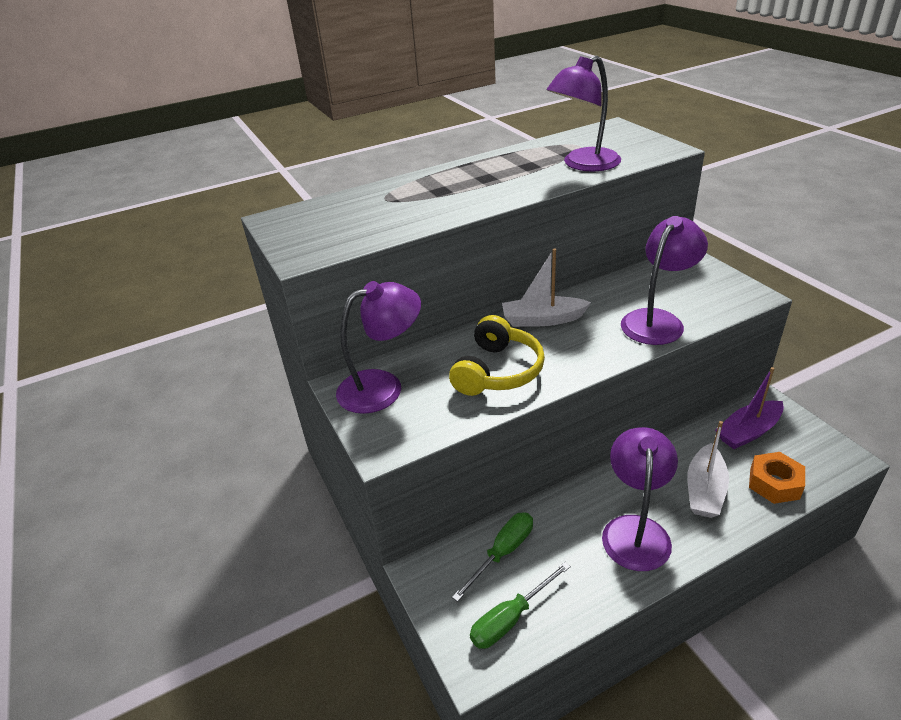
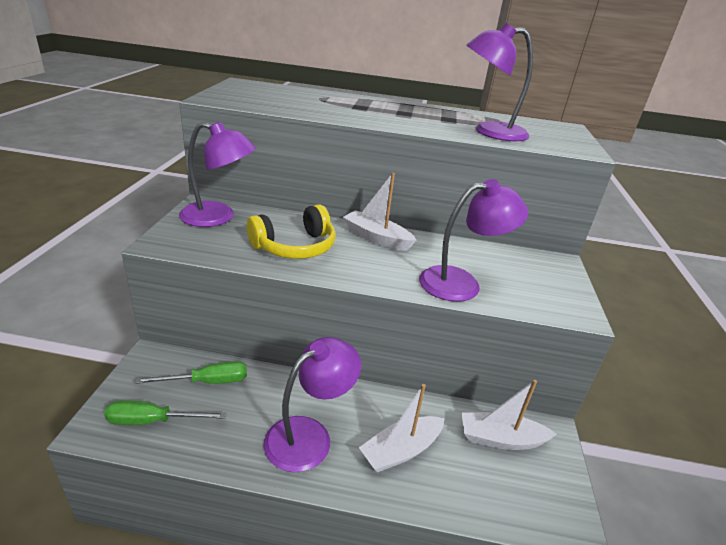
camera: 30 degrees right, 5 degrees down
purple boat [715,367,784,449] -> white boat [462,380,556,450]
orange nut [749,452,805,504] -> none

